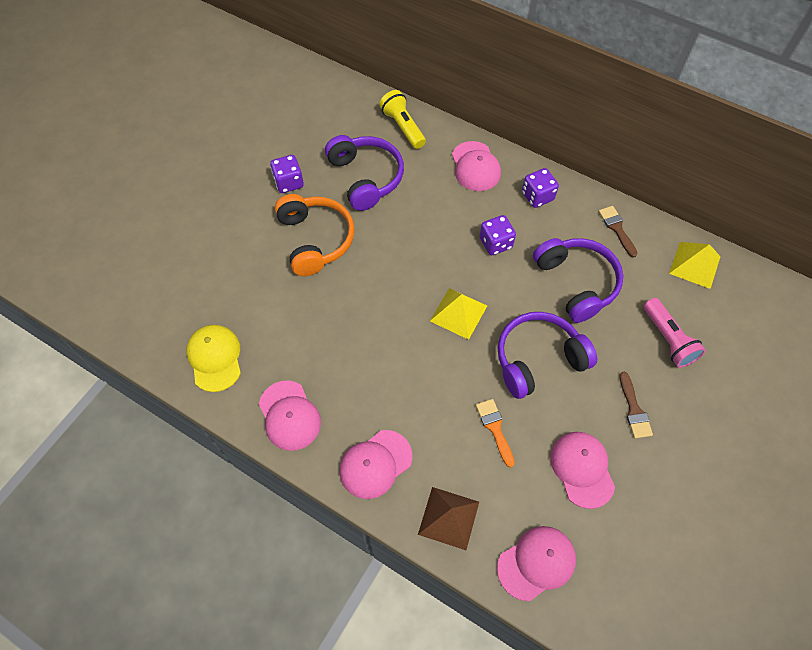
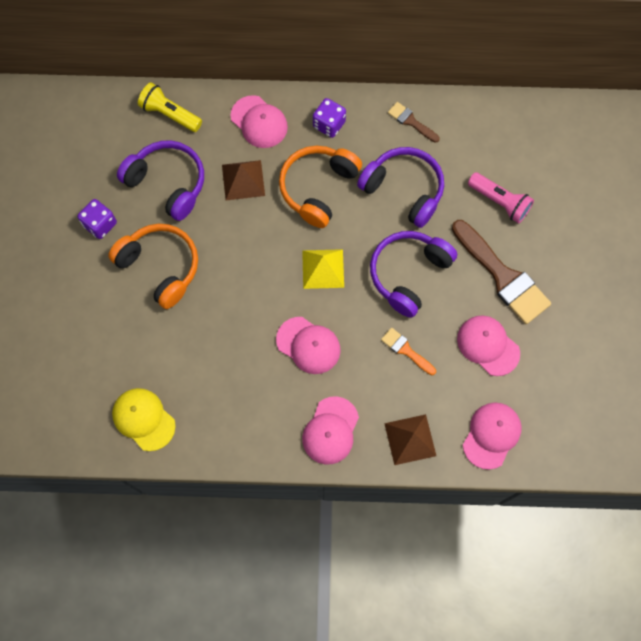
camera: 30 degrees left, 10 degrees up
pink cap [259,380,321,451] -> pink cap moved to [276,317,341,374]
purple dice [480,215,516,255] -> orange headphones [279,146,362,228]
brown brush [620,372,653,439] -> brown brush [452,220,551,324], size x2.04
yellow pyramid [669,242,721,289] -> none
none -> brown pyramid [222,160,265,200]

